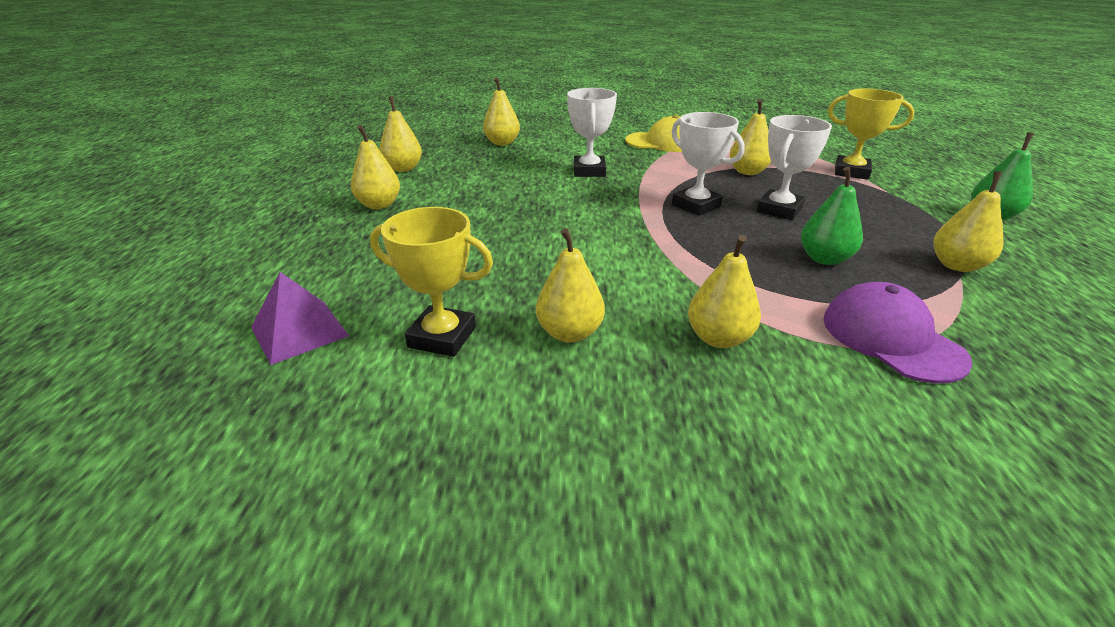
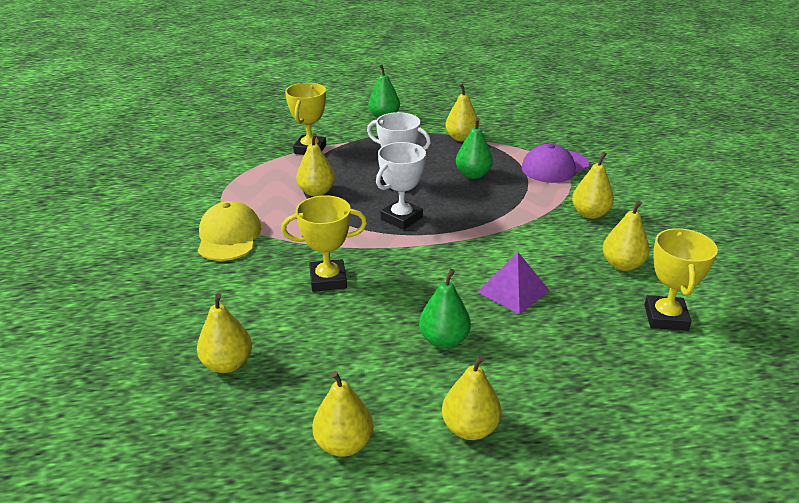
camera: 100 degrees left, 0 degrees up
purple pyramid [251,272,349,365] -> purple pyramid moved to [477,252,549,315]
white trophy [567,88,617,177] -> yellow trophy [281,195,367,292]
none -> green pear [419,269,471,348]

